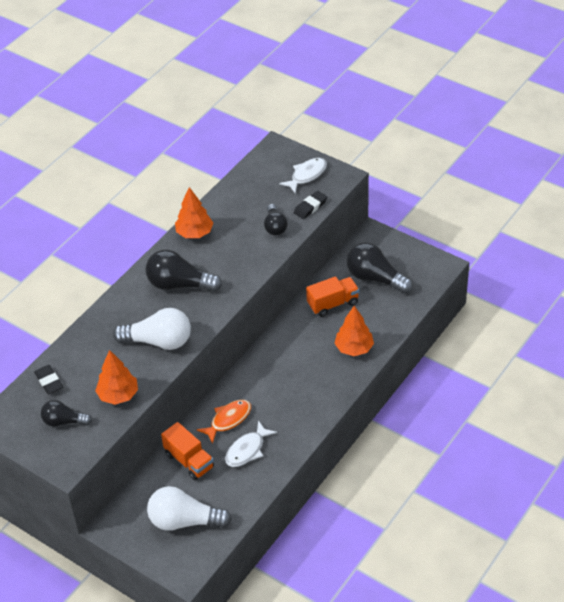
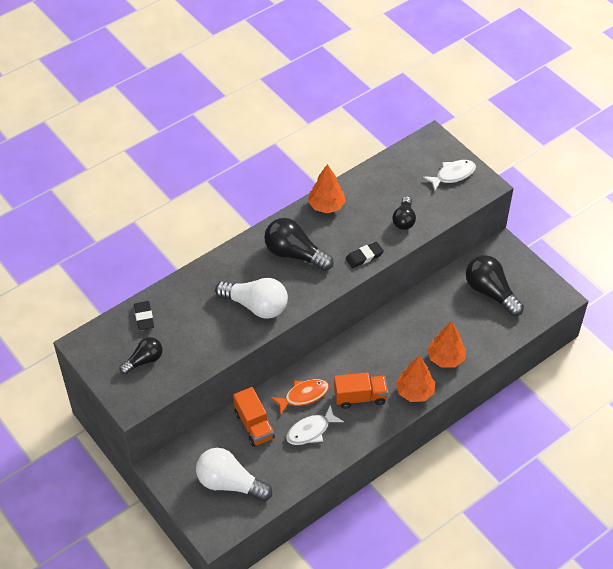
camera: 15 degrees right, 5 degrees up
black light bulb [41,400,92,427] -> black light bulb turned 120 degrees clockwise [119,337,163,374]
orange tree [95,350,138,405] -> orange tree moved to [396,355,435,402]
black eraser [294,191,327,219] -> black eraser moved to [346,242,384,268]
orange truck [306,276,359,317] -> orange truck moved to [334,372,388,409]

